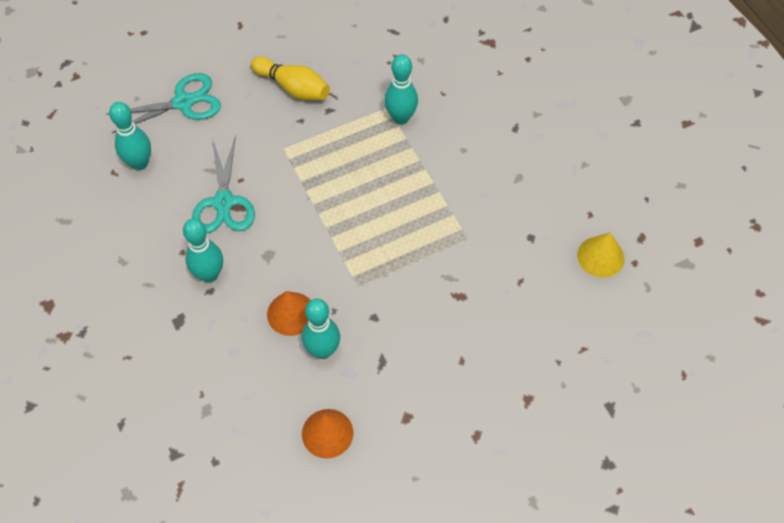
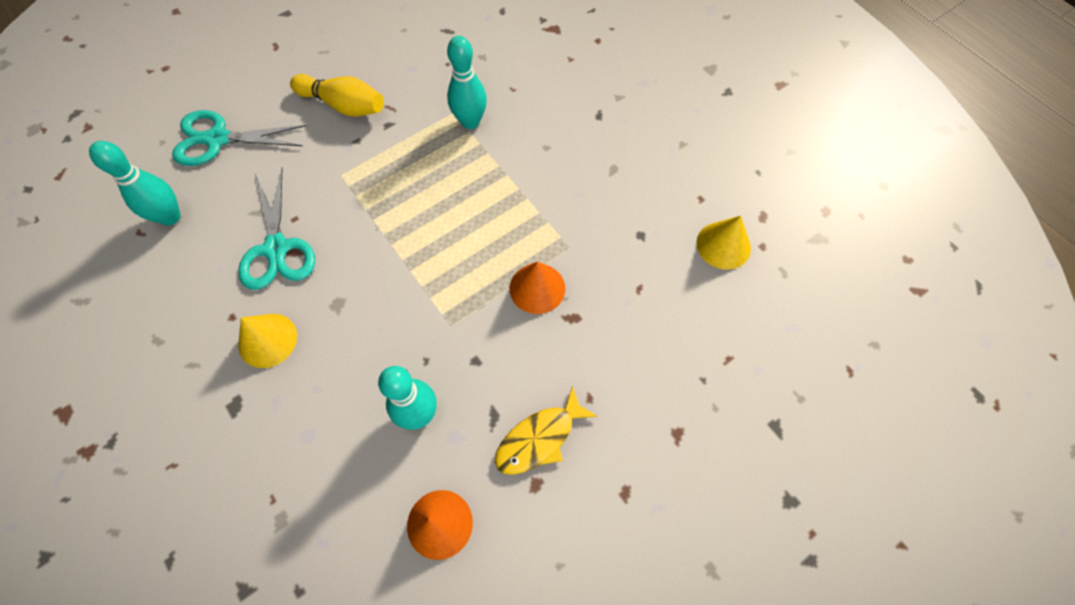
camera: 10 degrees left, 5 degrees up
turquoise scissors [106,73,221,133] -> turquoise scissors turned 150 degrees counterclockwise [172,110,307,166]
turquoise bowling pin [183,218,223,283] -> yellow cone [238,314,297,368]
orange cone [267,291,311,336] -> orange cone moved to [510,262,565,314]
none -> yellow fish [495,386,597,475]

